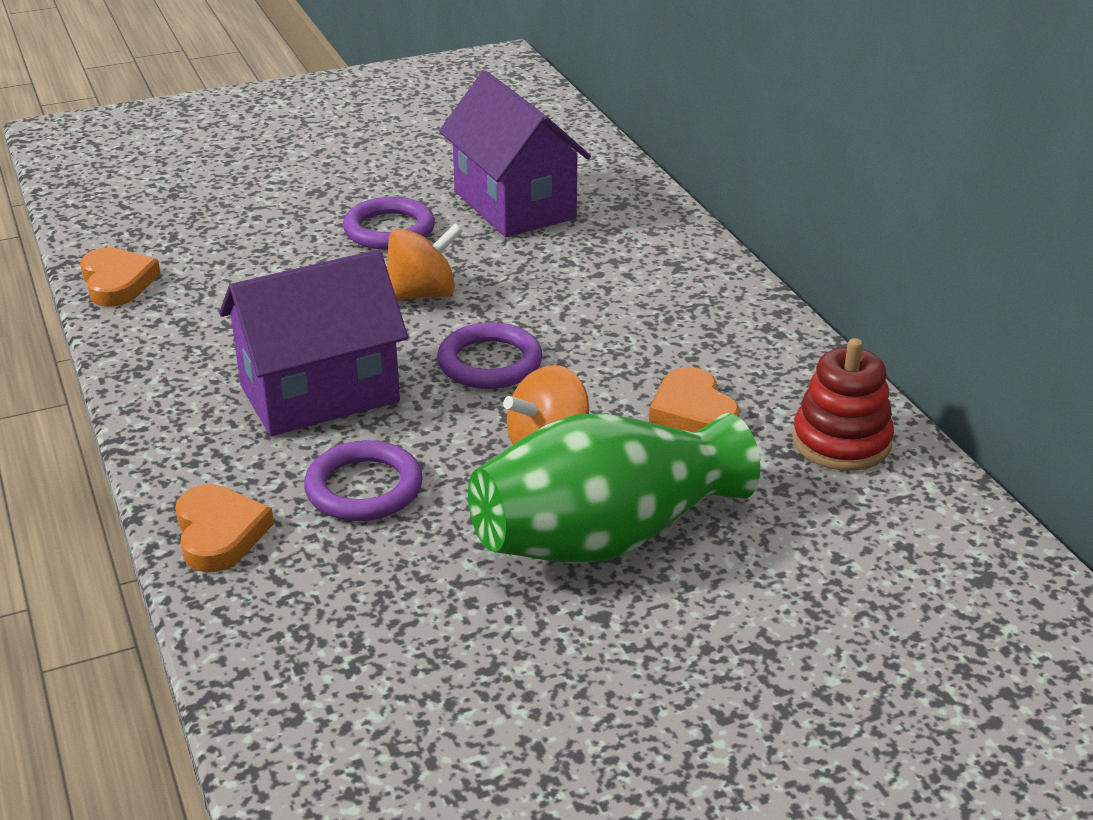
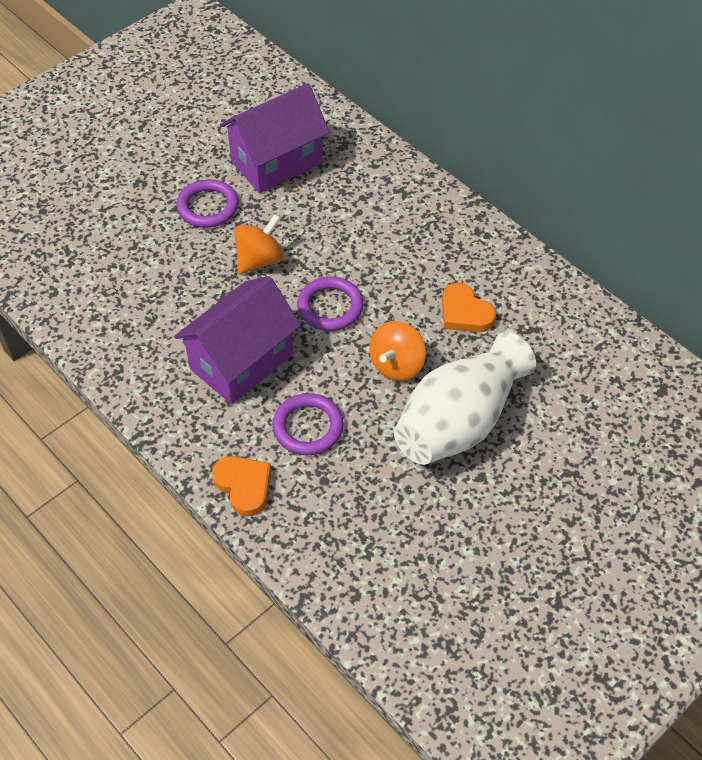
camera: 20 degrees left, 20 degrees up
orange heart [80,247,161,307] -> none
purple house [439,71,591,237] -> purple house turned 75 degrees counterclockwise [220,83,330,193]
green vase [468,413,760,564] -> white vase [394,332,536,465]
red stacking toy [792,338,894,471] -> none

